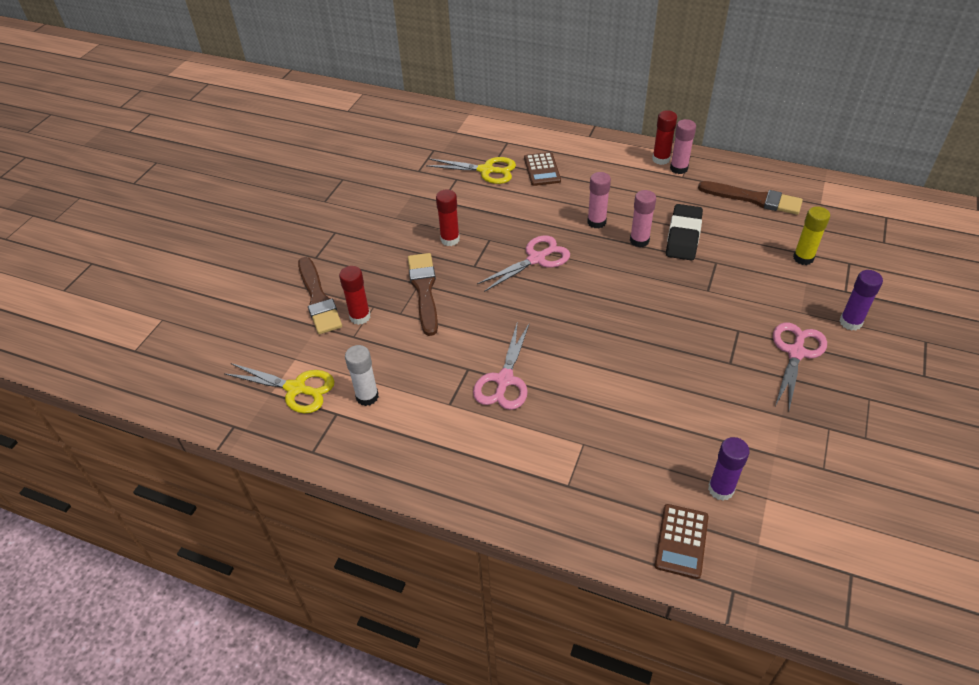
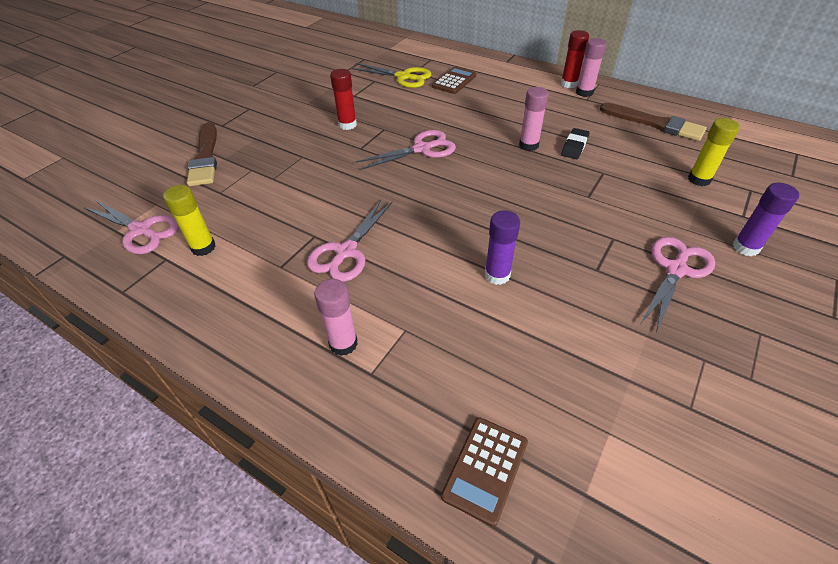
camera: 10 degrees right, 0 degrees up
yellow scissors [224,363,335,413] -> pink scissors [85,199,179,254]
red glue stick [339,266,371,325] -> none
white glue stick [345,345,379,406] -> yellow glue stick [163,185,216,256]
brown brush [408,253,438,336] -> none
brown calculator [524,152,561,186] -> brown calculator turned 150 degrees counterclockwise [432,67,476,94]
pink glue stick [587,172,611,228] -> pink glue stick moved to [314,279,358,356]
black eraser [666,204,703,261] -> black eraser [561,128,590,159], size x0.61
purple glue stick [708,437,750,501] -> purple glue stick moved to [485,210,520,285]

